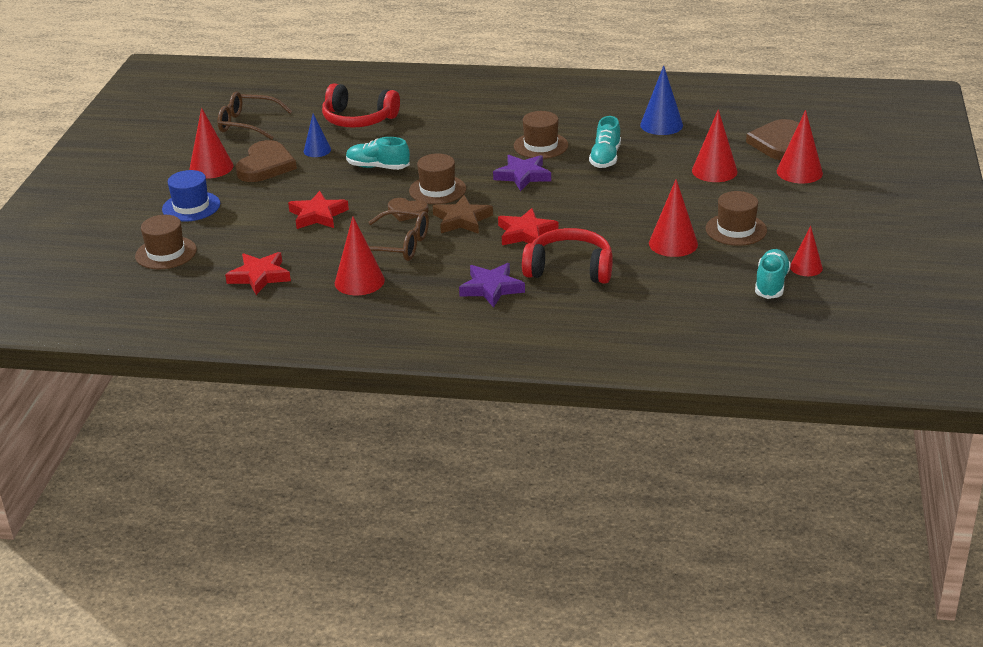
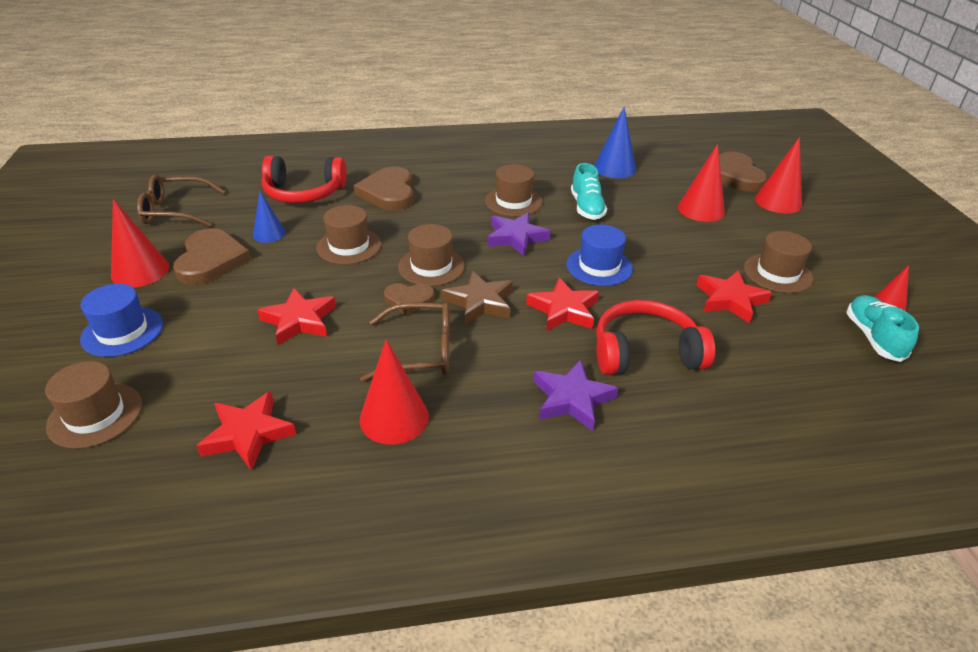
camera: 20 degrees left, 5 degrees up
turquoise shoe [346,137,410,170] -> brown hat [316,205,381,264]
red cone [649,179,698,257] -> red star [697,270,772,323]
none -> brown heart [354,167,414,211]
none -> blue hat [566,224,633,286]

